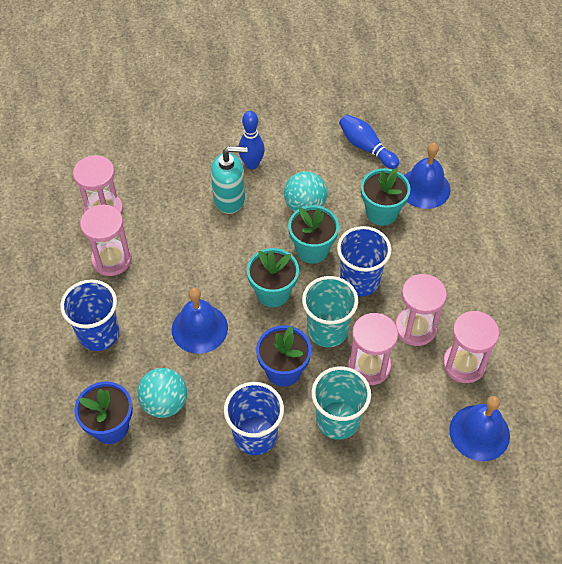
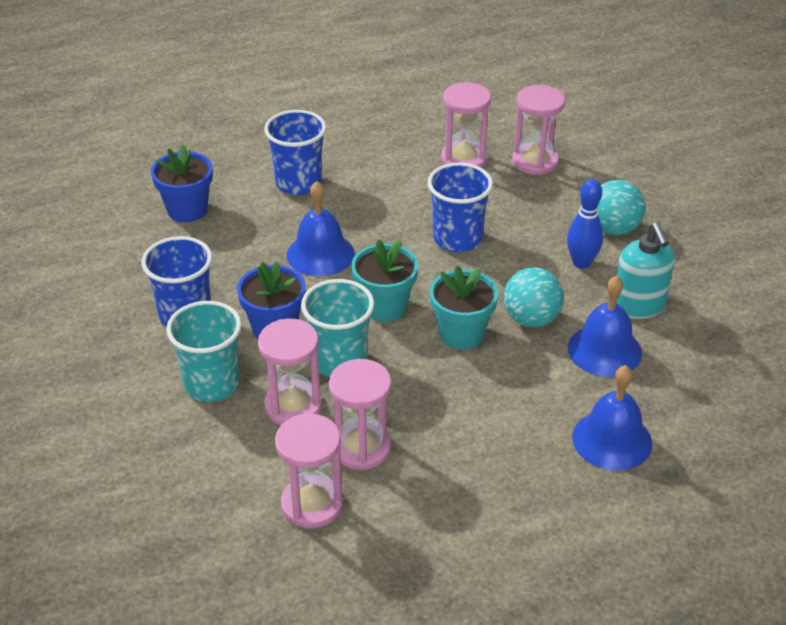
camera: 80 degrees right, 15 degrees down
pink hourglass [80,205,132,276] -> pink hourglass moved to [512,85,565,175]
turquoise ball [137,368,187,418] -> turquoise ball moved to [598,180,646,235]
turquoise soap dispenser [211,146,248,214] -> turquoise soap dispenser moved to [616,223,675,319]
blue cup [337,226,391,296] -> blue cup moved to [427,162,493,252]
blue bowling pin [339,114,399,169] -> none
turquoise flower pot [361,168,410,226] -> none
blue bell [449,396,510,461] -> blue bell moved to [568,276,642,377]

